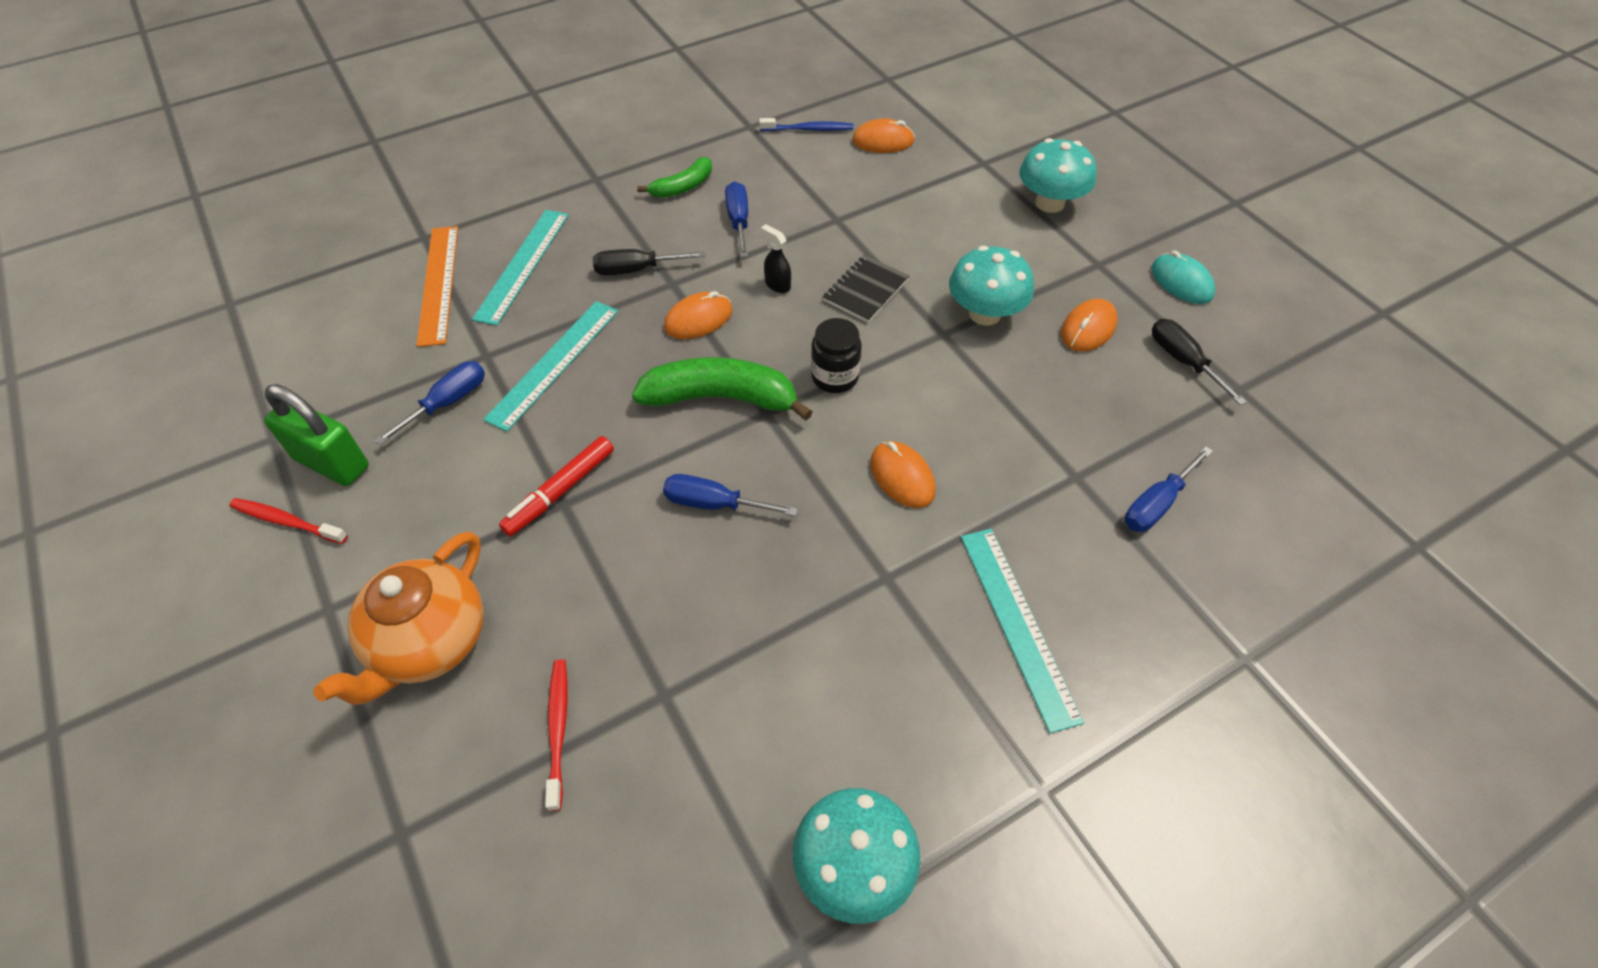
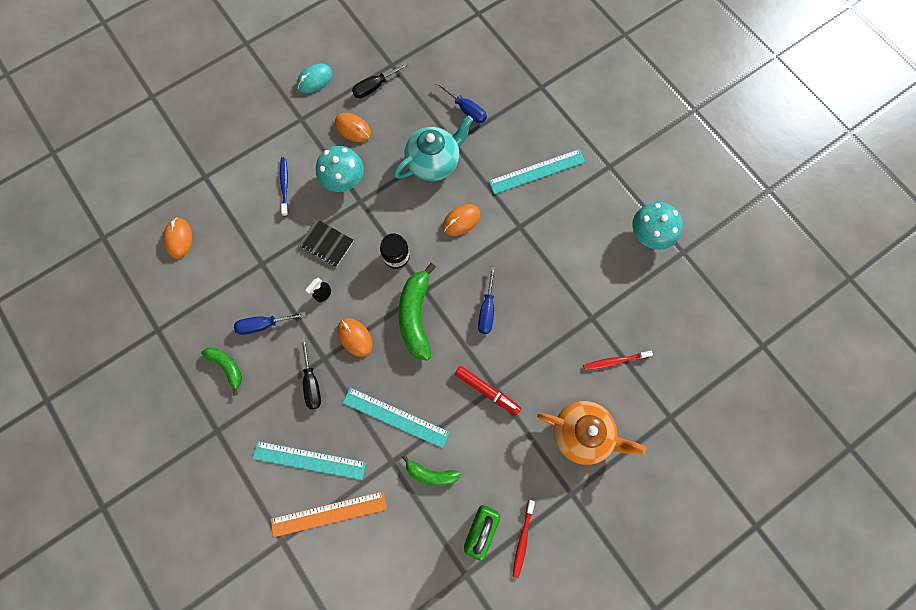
camera: 95 degrees left, 20 degrees up
blue screwdriver [374,361,485,445] -> green banana [402,455,461,486]
blue toothbrush [759,118,854,131] -> blue toothbrush moved to [280,157,288,216]
turquoise mushroom [1019,138,1097,213] -> none
none -> turquoise teapot [394,115,473,181]

